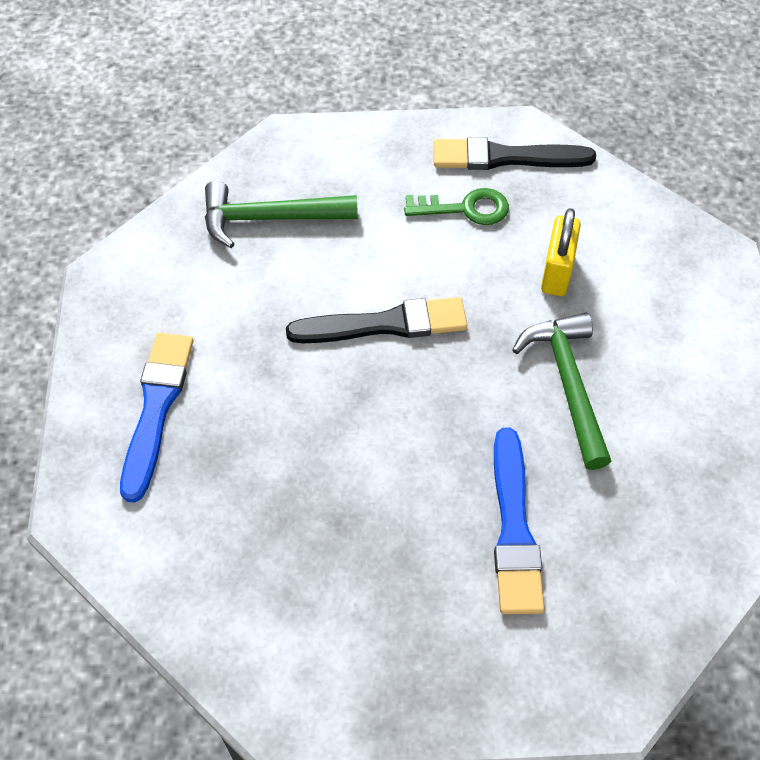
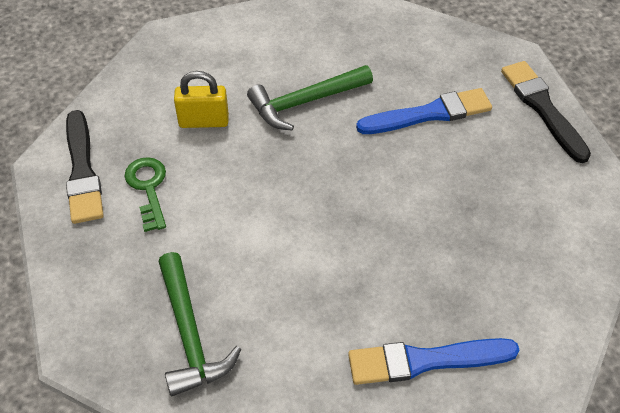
camera: 105 degrees left, 5 degrees down
black brush [286,297,467,343] -> black brush moved to [501,61,591,163]

